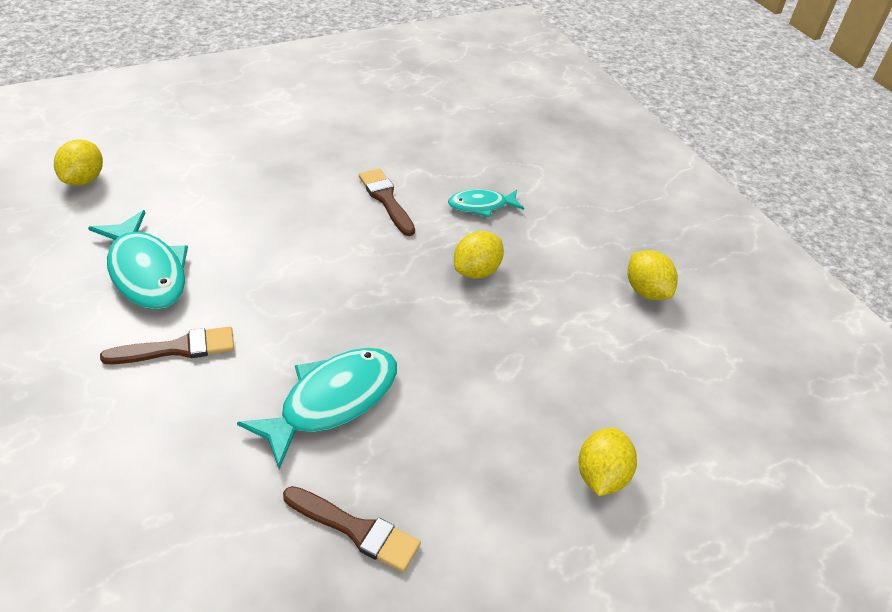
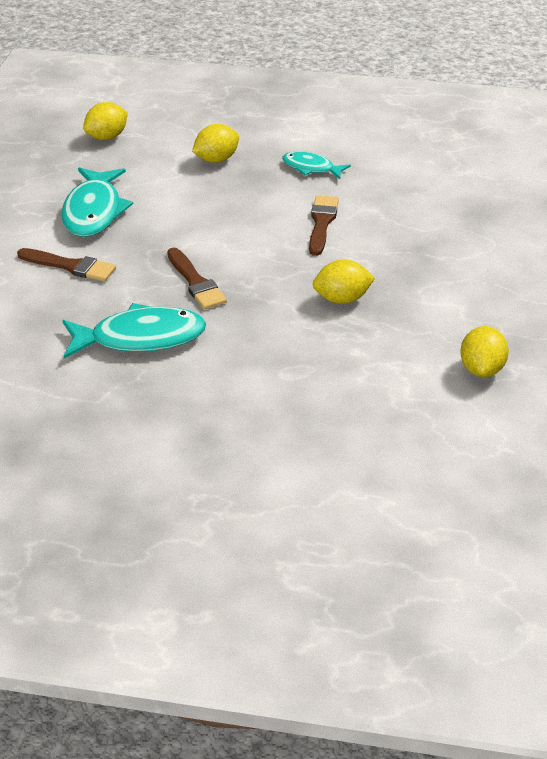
camera: 40 degrees right, 5 degrees down
brown brush [283,486,421,572] -> brown brush moved to [167,248,227,309]
turquoise fish [448,189,524,218] -> turquoise fish moved to [282,151,351,179]
yellow lemon [578,428,637,496] -> yellow lemon moved to [192,124,239,163]

